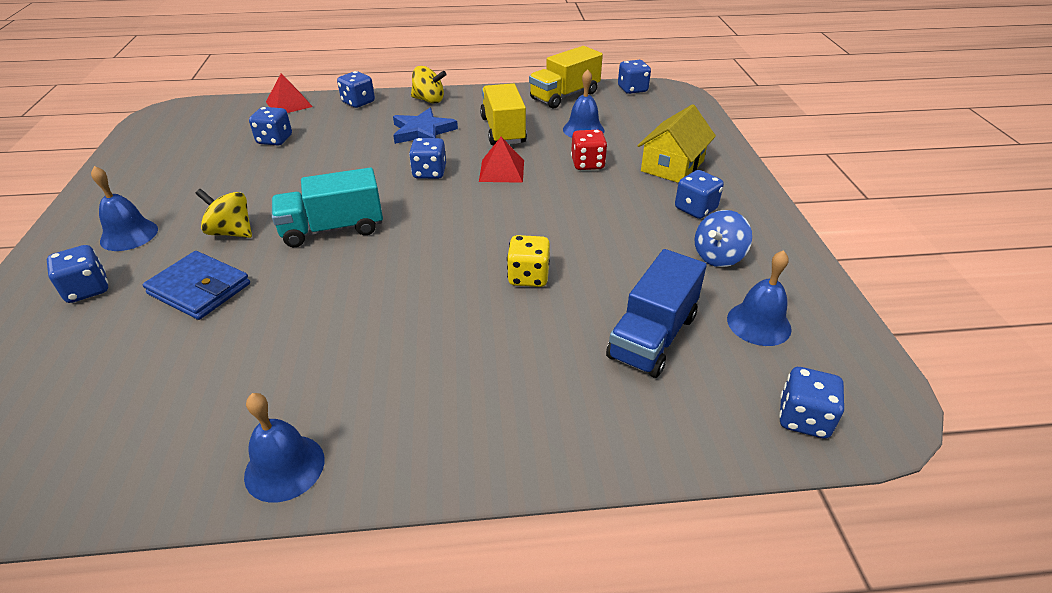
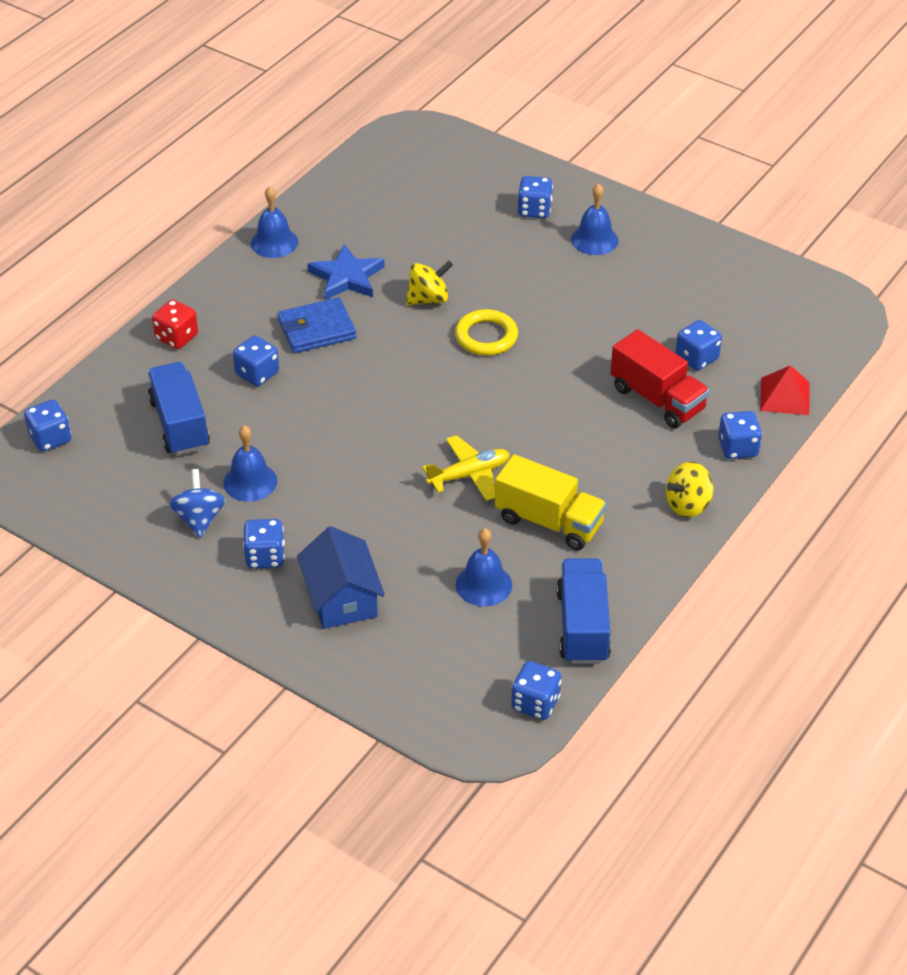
camera: 130 degrees right, 5 degrees up
blue wallet [143,251,250,320] -> blue wallet moved to [278,297,357,353]
yellow spinning top [195,189,252,238] -> yellow spinning top moved to [406,261,453,305]
turquoise truck [272,168,383,247] -> yellow ring [455,309,518,356]
blue star [393,108,458,144] -> blue star moved to [307,244,385,300]
blue dice [409,138,446,179] -> blue dice moved to [233,335,279,386]
red pyramid [479,137,524,183] -> yellow plane [422,435,510,501]
yellow dice [507,235,550,287] -> none
yellow truck [529,46,603,108] -> blue truck [556,558,611,664]
red dice [571,130,607,170] -> red dice moved to [152,300,198,349]
yellow house [637,104,716,183] -> blue house [297,526,385,629]
blue bell [727,250,792,346] -> blue bell moved to [223,425,277,502]
none -> red truck [611,329,710,428]

